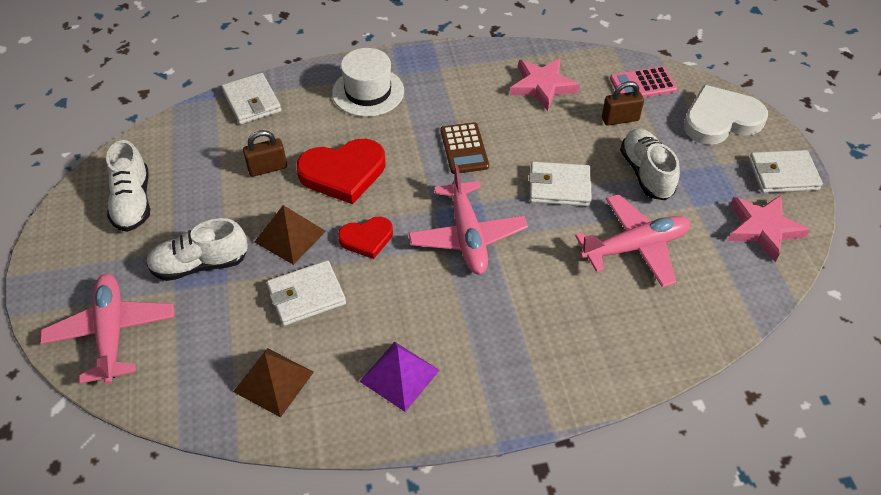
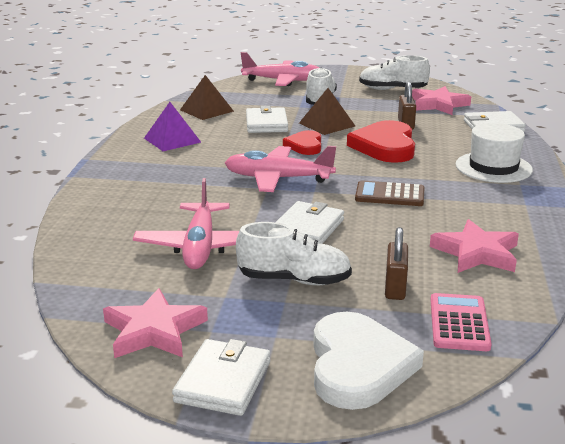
camera: 110 degrees right, 25 degrees down
none -> pink star [412,86,471,115]

